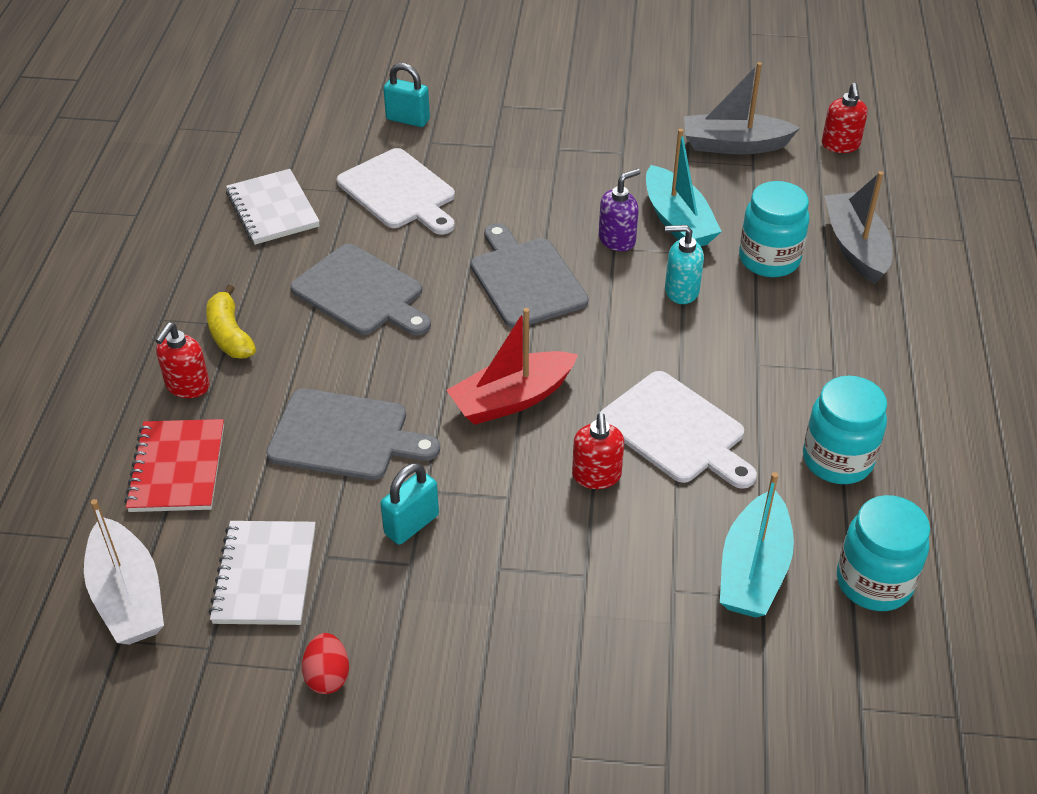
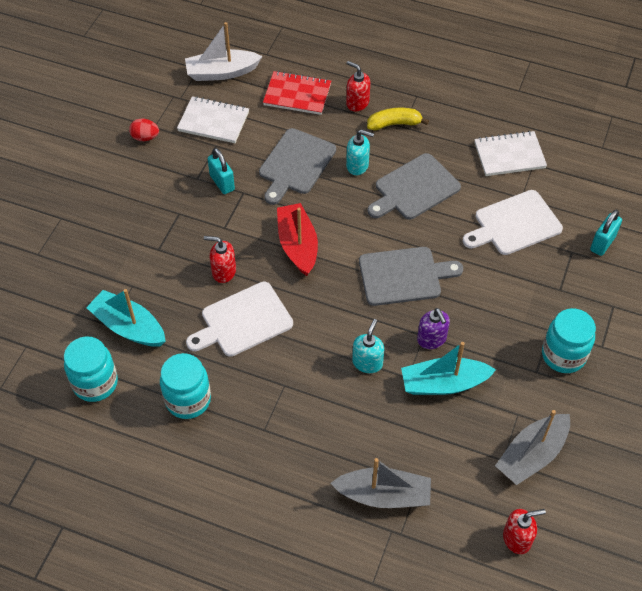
camera: 105 degrees right, 10 degrees up
grey boat [684,62,800,154] -> grey boat turned 150 degrees counterclockwise [495,410,570,485]
turquoise jar [739,181,809,277] -> turquoise jar moved to [542,308,596,373]
red soap dispenser [822,83,868,153] -> red soap dispenser turned 150 degrees clockwise [503,509,546,554]
none -> turquoise soap dispenser [346,129,374,175]

